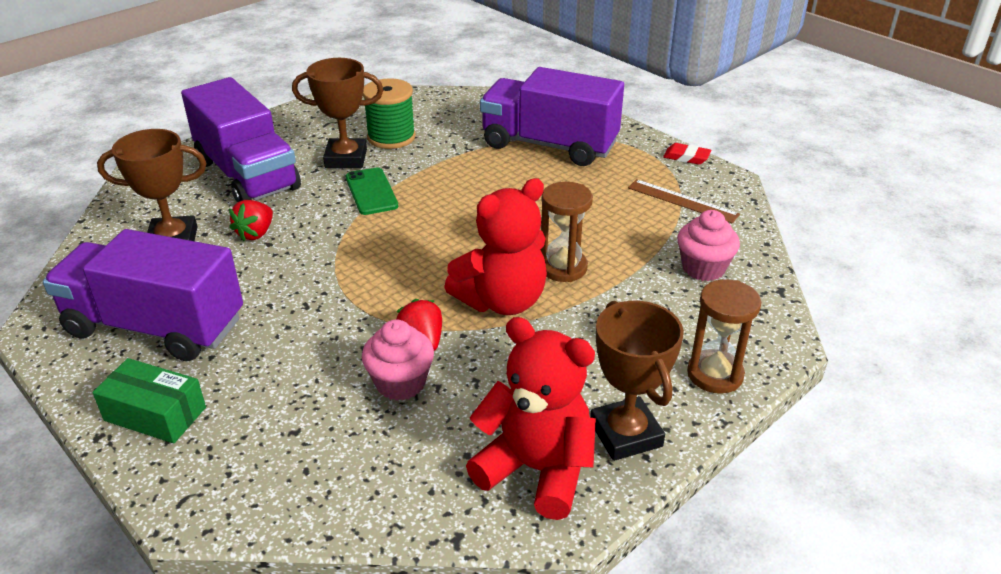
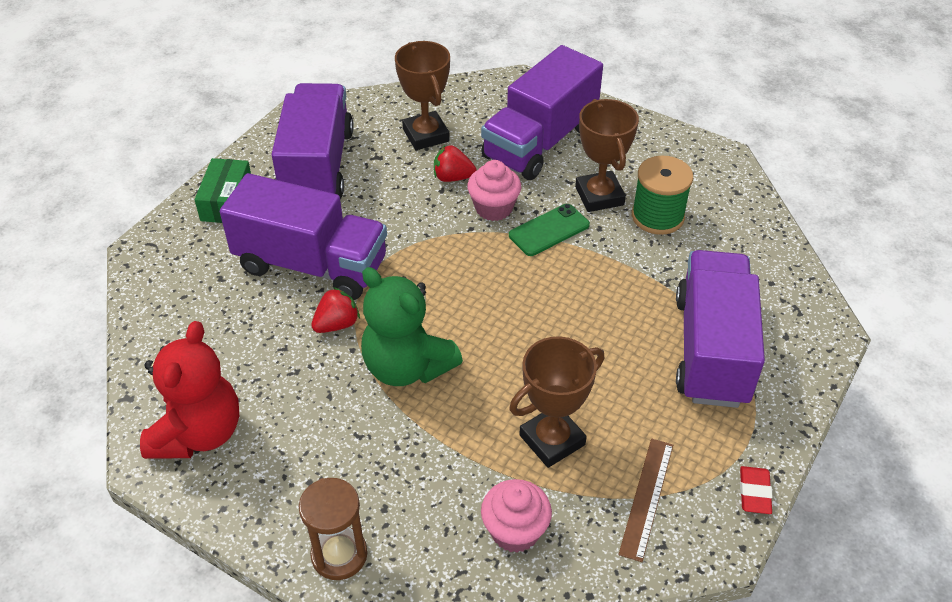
camera: 75 degrees right, 10 degrees up
pink cupcake [362,320,434,401] -> pink cupcake moved to [467,160,521,221]
red teddy bear [444,178,547,315] -> green teddy bear [361,267,463,386]
brown hourglass [541,182,593,282] -> none
brown trophy [590,301,684,461] -> brown trophy moved to [509,336,605,468]
none -> purple truck [220,173,387,300]

